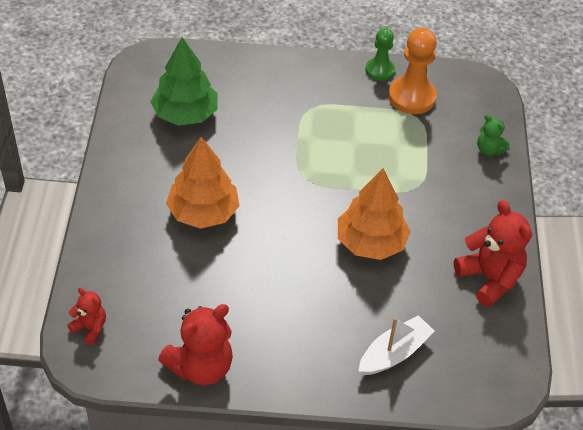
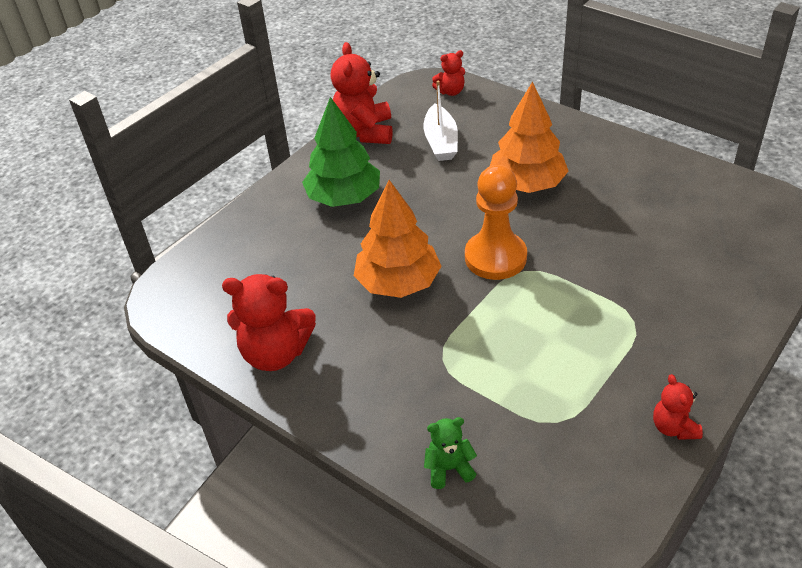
camera: 130 degrees right, 5 degrees down
green tree [151,37,218,126] -> green tree moved to [302,97,380,207]
white boat [359,315,435,375] -> white boat moved to [423,80,458,161]
green pawn [366,28,395,81] -> red teddy bear [653,374,703,440]
orange pawn [388,28,437,114] -> orange pawn moved to [465,165,527,280]

